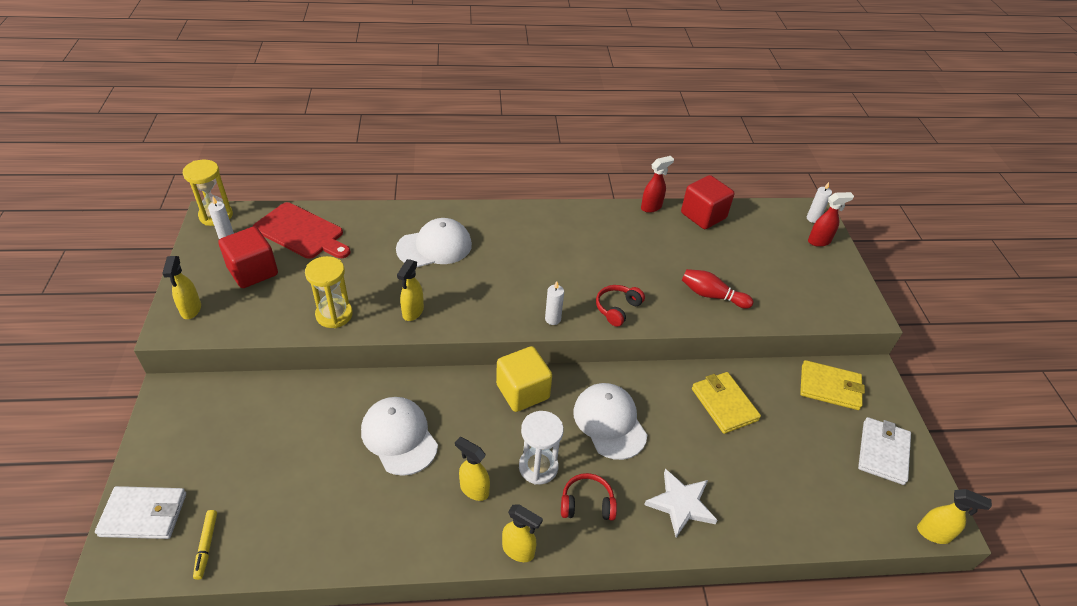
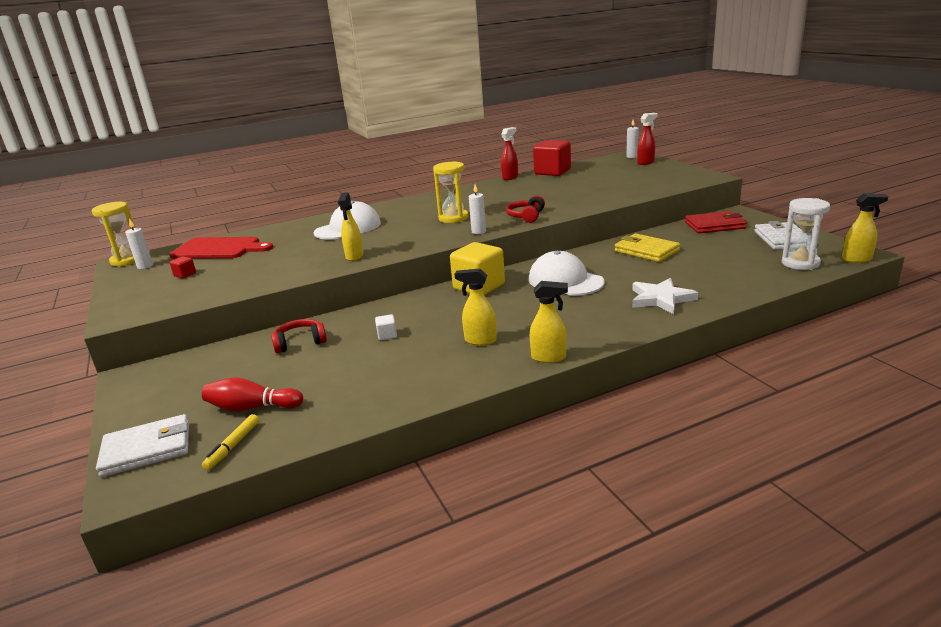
camera: 15 degrees left, 20 degrees down
yellow spray bottle [162,256,201,319] -> none
yellow marker [193,510,217,580] -> yellow marker turned 45 degrees clockwise [202,414,259,470]
red cube [218,226,278,288] -> red cube [170,256,196,278], size x0.42
yellow hourglass [305,256,353,328] -> yellow hourglass moved to [433,161,468,223]
white cap [361,397,438,476] -> white cube [375,314,397,340]
white hourglass [519,411,564,485] -> white hourglass moved to [782,198,830,270]
red headphones [561,473,617,521] -> red headphones moved to [271,319,327,353]
red bowling pin [682,269,754,309] -> red bowling pin moved to [202,377,303,412]
yellow wallet [800,360,865,410] -> red wallet [685,211,747,233]

